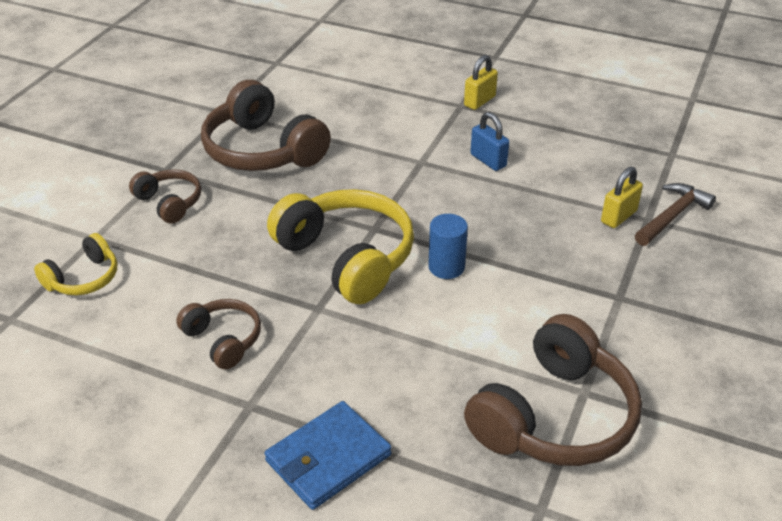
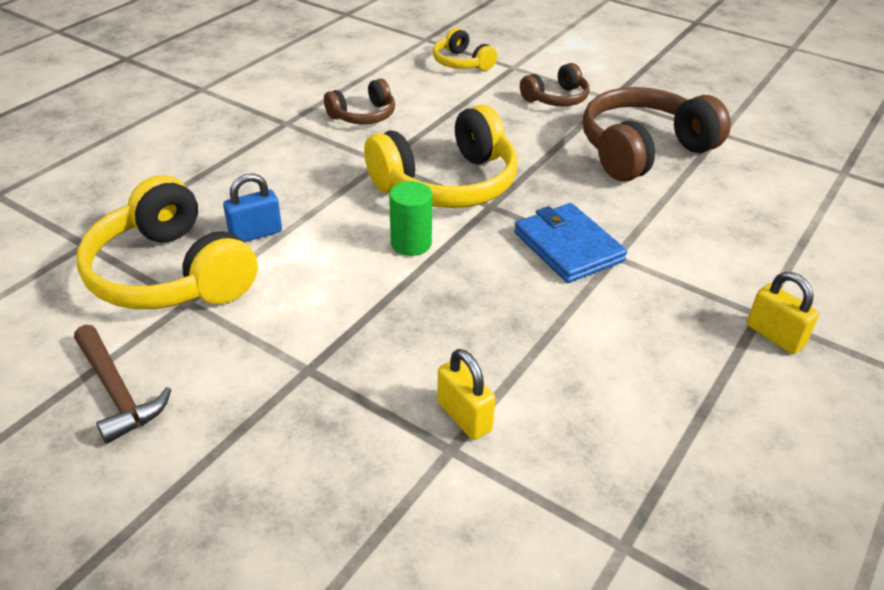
camera: 100 degrees right, 0 degrees up
blue wallet [264,401,391,510] -> blue wallet moved to [514,203,627,283]
blue cylinder [428,214,468,279] -> green cylinder [389,181,432,256]
brown headphones [464,314,642,466] -> yellow headphones [77,175,258,309]
blue padlock [470,112,509,171] -> blue padlock moved to [223,173,282,242]
brown hammer [635,183,716,246] -> brown hammer moved to [74,325,171,444]

